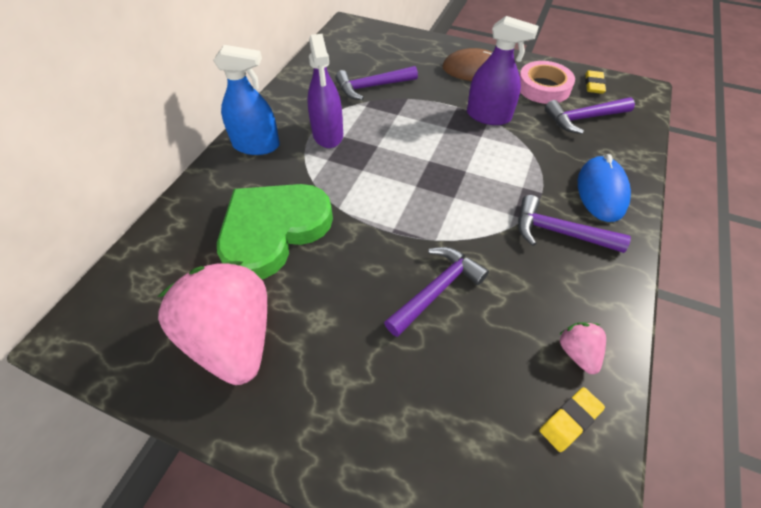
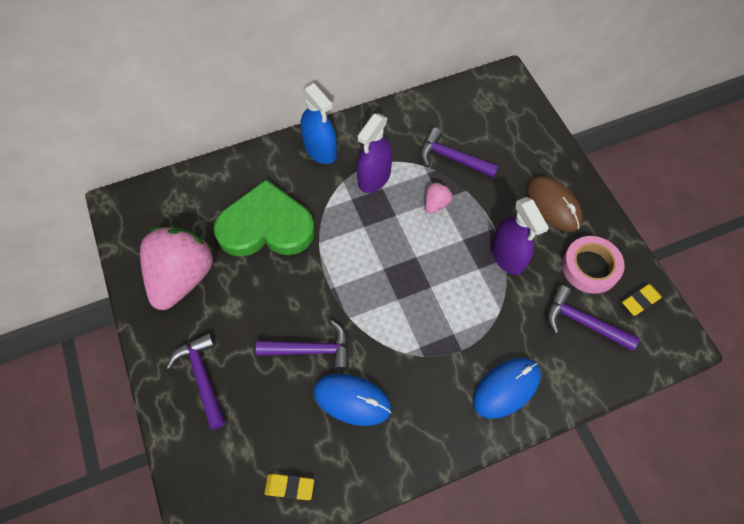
camera: 45 degrees right, 10 degrees up
purple hammer [518,195,631,253] -> purple hammer moved to [166,333,226,430]
pink strawberry [559,322,606,374] -> pink strawberry moved to [425,182,453,214]
none -> blue mouse [313,374,391,426]

